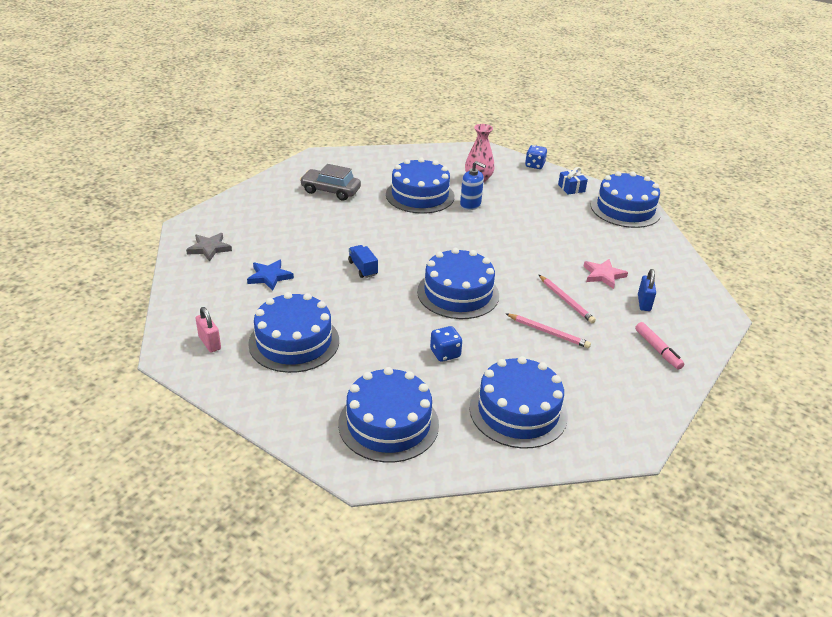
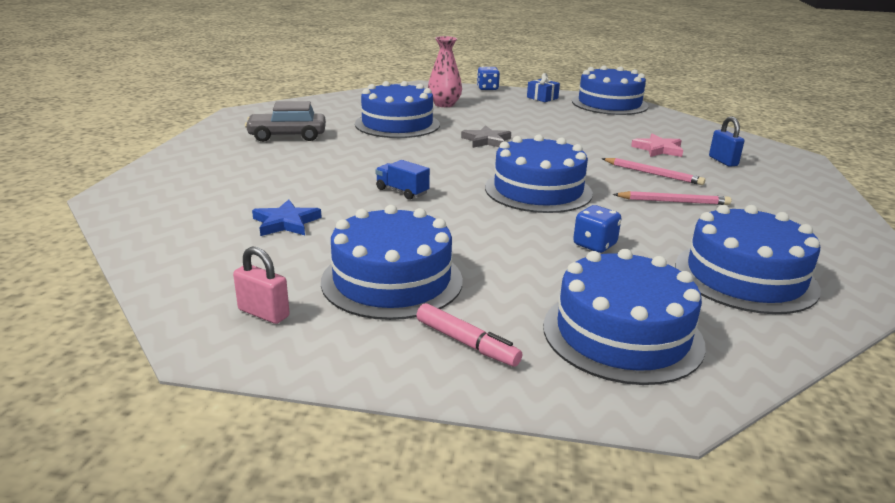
camera: 25 degrees left, 10 degrees down
grey star [186,233,232,262] -> grey star moved to [461,125,511,148]
blue soap dispenser [460,161,486,210] -> none
pink marker [635,322,684,370] -> pink marker moved to [416,303,522,367]

